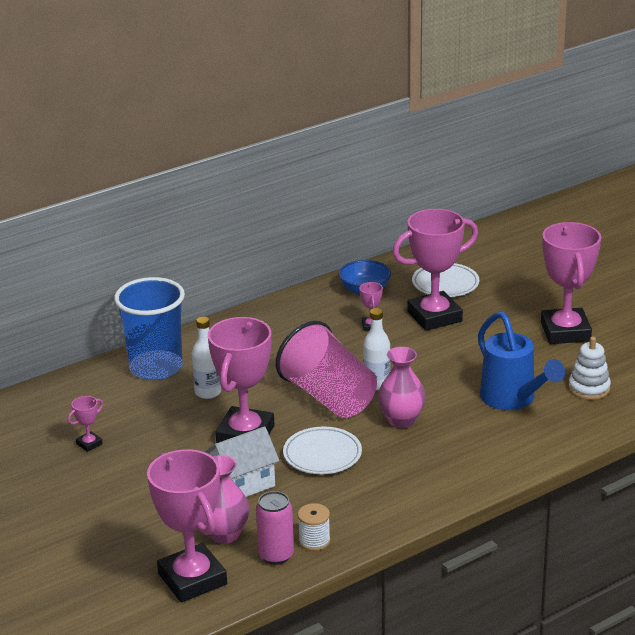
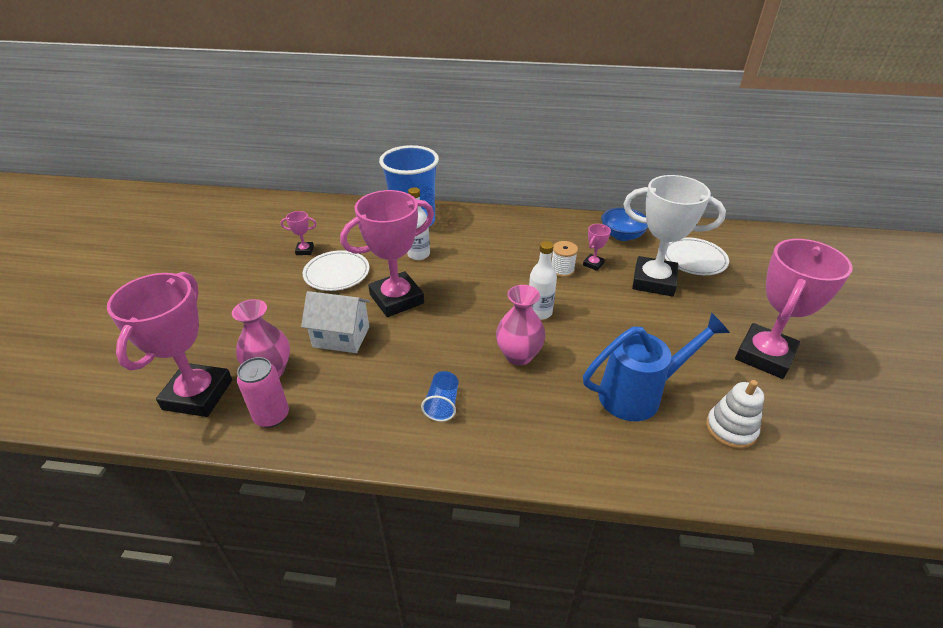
camera: 40 degrees right, 10 degrees up
pink cup [276,321,377,418] -> none
white plate [283,426,362,474] -> white plate moved to [303,250,369,291]
white spool [298,503,331,551] -> white spool moved to [552,241,578,277]
pink trophy [393,209,478,331] -> white trophy [623,175,726,297]
blue watering can [478,312,565,410] -> blue watering can turned 120 degrees counterclockwise [583,313,730,421]
none -> blue cup [421,371,458,422]

